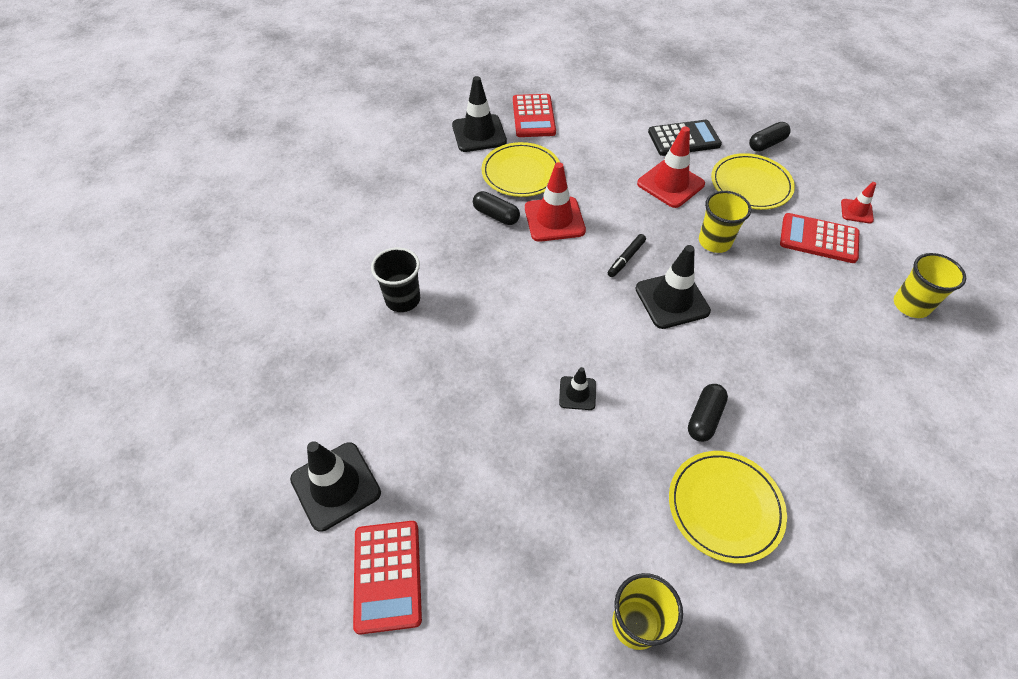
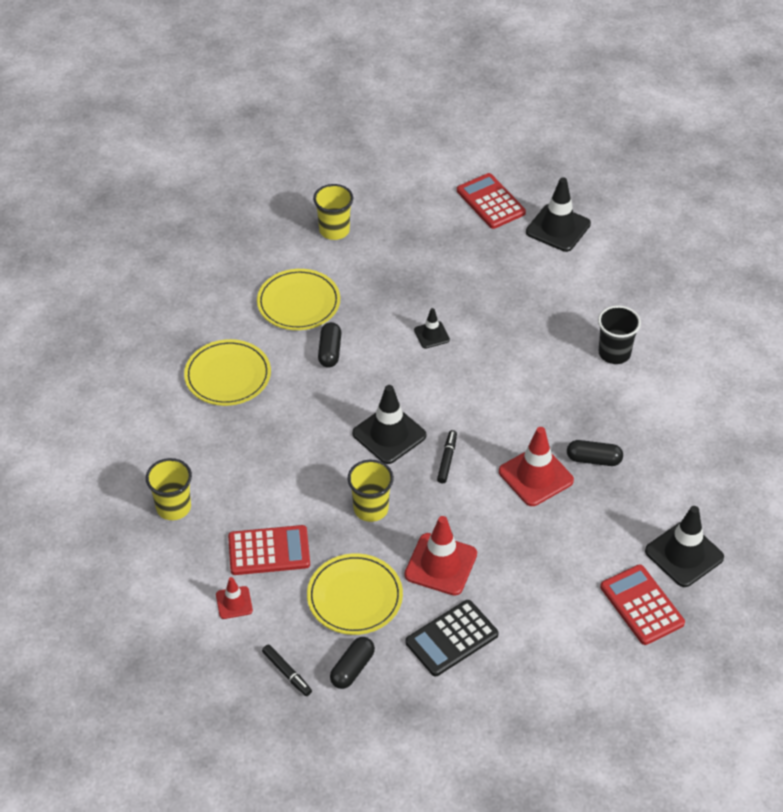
camera: 155 degrees right, 5 degrees down
yellow plate [482,142,560,197] -> yellow plate moved to [184,339,271,406]
none -> black marker [262,644,312,696]

